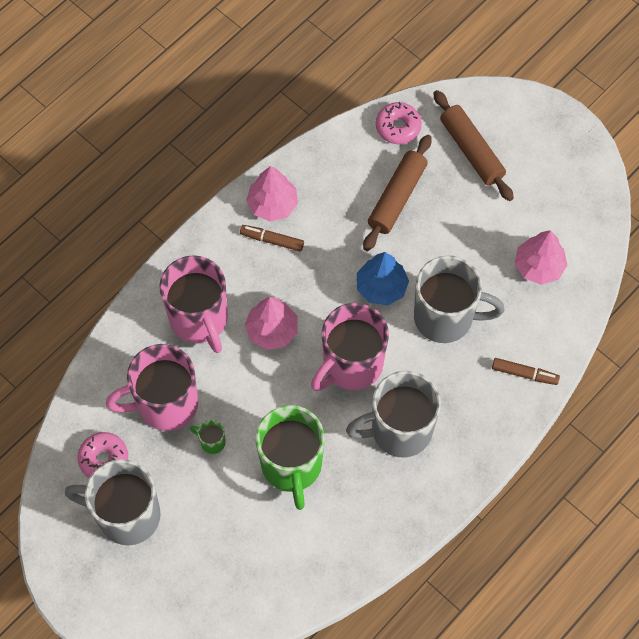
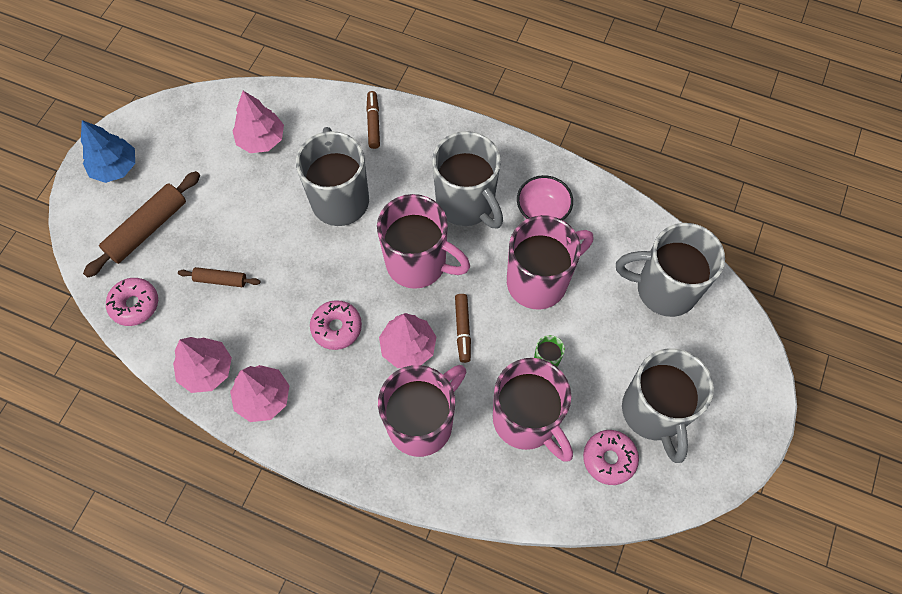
camera: 110 degrees left, 0 degrees up
brown marker [240,225,304,252] -> brown marker moved to [455,294,471,363]
green mug [256,405,325,510] -> pink mug [507,215,593,310]
blue tree [357,252,409,306] -> blue tree moved to [81,120,135,183]
brown rolling pin [363,135,432,251] -> brown rolling pin [178,267,260,287], size x0.55
none -> pink tree [173,337,232,393]
none -> pink donut [310,300,362,350]
none -> pink bowl [517,175,573,220]
none -> grey mug [616,223,725,317]

